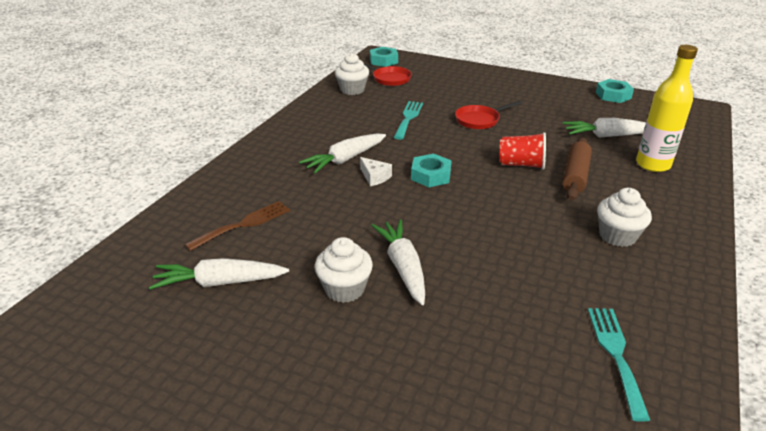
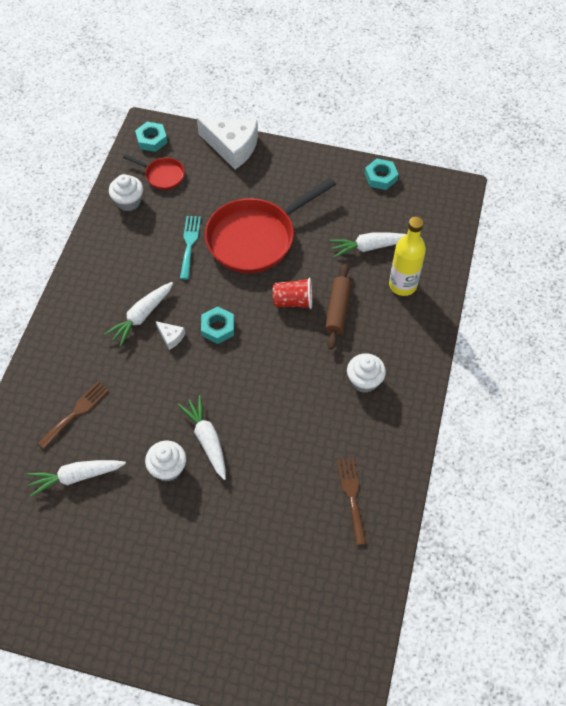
camera: 10 degrees left, 25 degrees up
red pan [455,101,522,129] -> red pan [205,178,336,273], size x2.14
turquoise fork [588,308,650,422] -> brown fork [337,458,366,546]
none -> white cheese [197,118,258,169]

